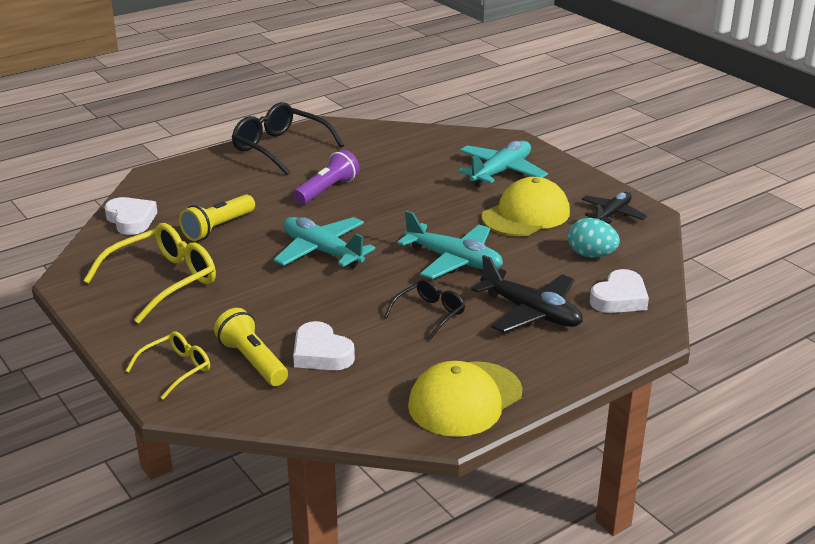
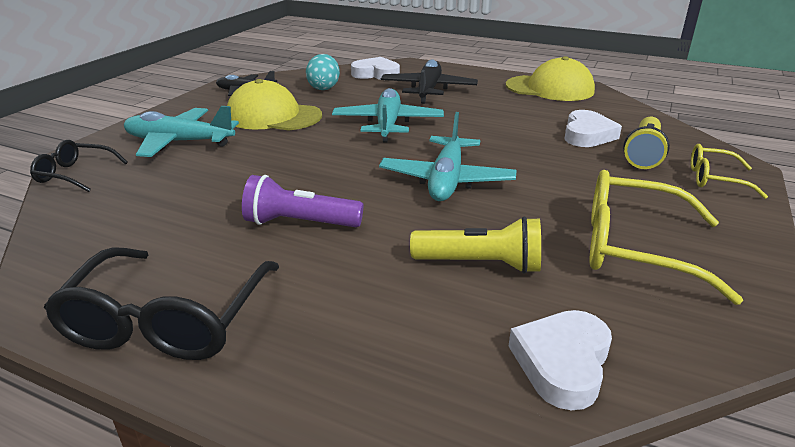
camera: 120 degrees left, 0 degrees up
black glasses [384,279,465,340] -> black glasses moved to [30,140,128,192]

